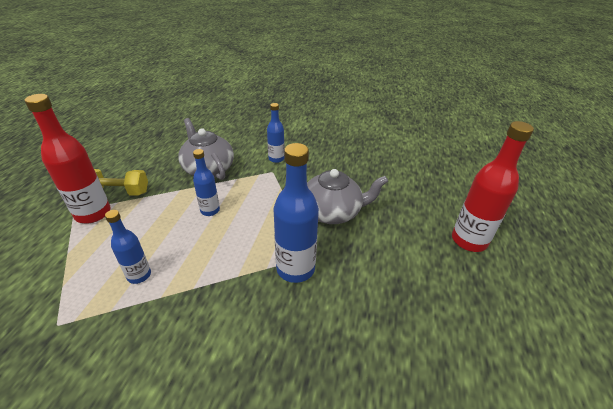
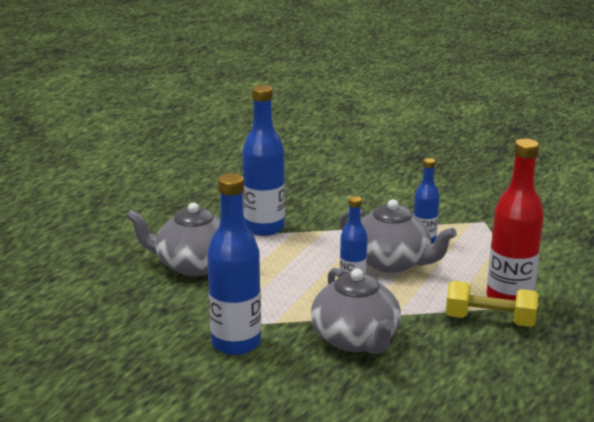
camera: 165 degrees left, 15 degrees down
blue bottle [267,103,284,163] -> blue bottle [207,173,261,355], size x1.72
red bottle [452,121,534,252] -> none
none -> grey teapot [339,199,457,273]

